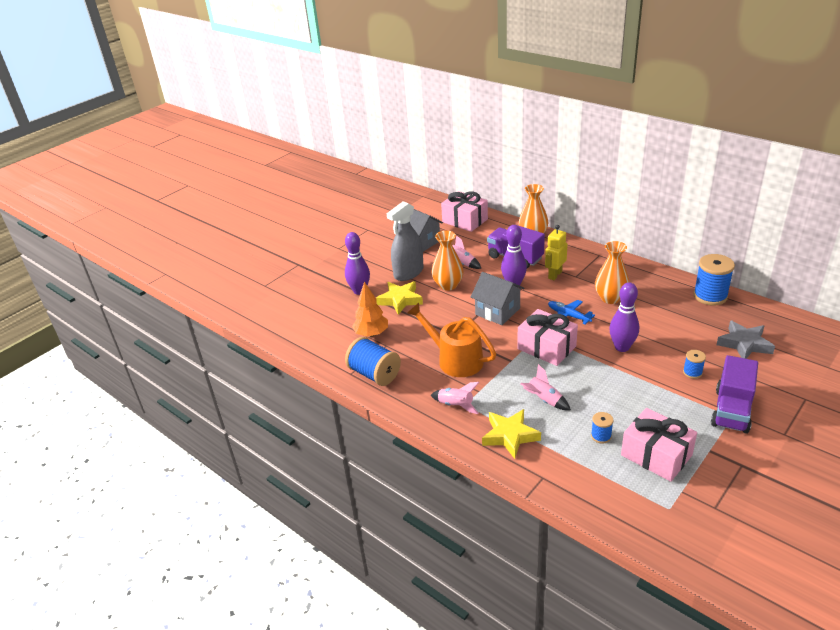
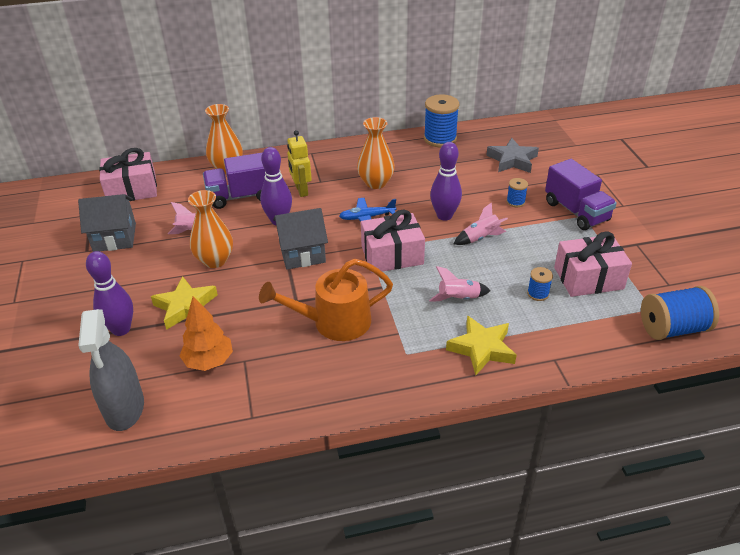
camera: 55 degrees left, 5 degrees up
blue spool [345,337,401,386] -> blue spool moved to [641,286,719,340]
grey spray bottle [387,201,424,281] -> grey spray bottle moved to [78,309,144,431]
pink rocket [431,382,479,414] -> pink rocket moved to [454,202,508,245]

